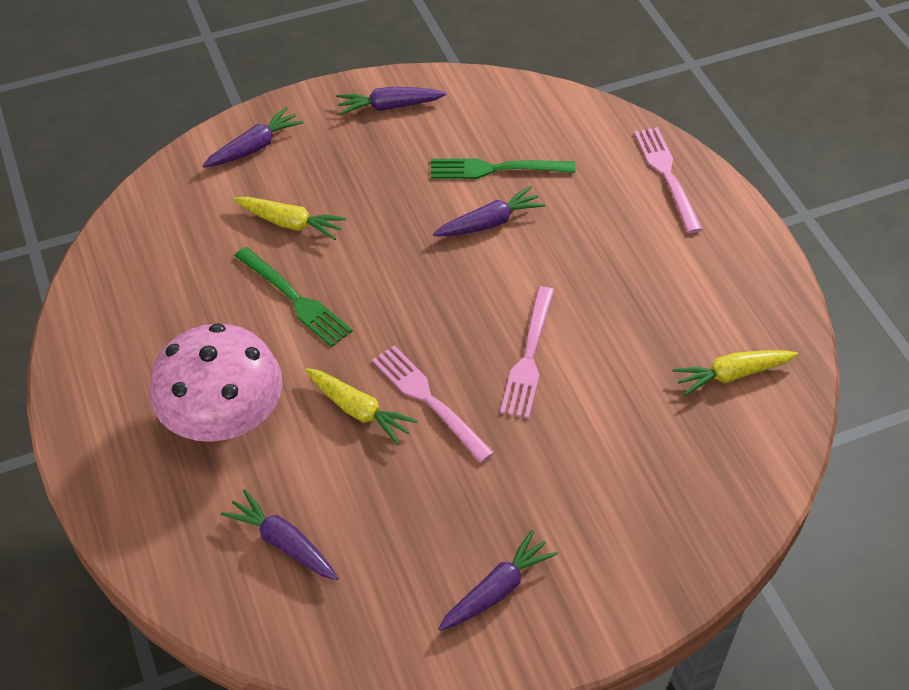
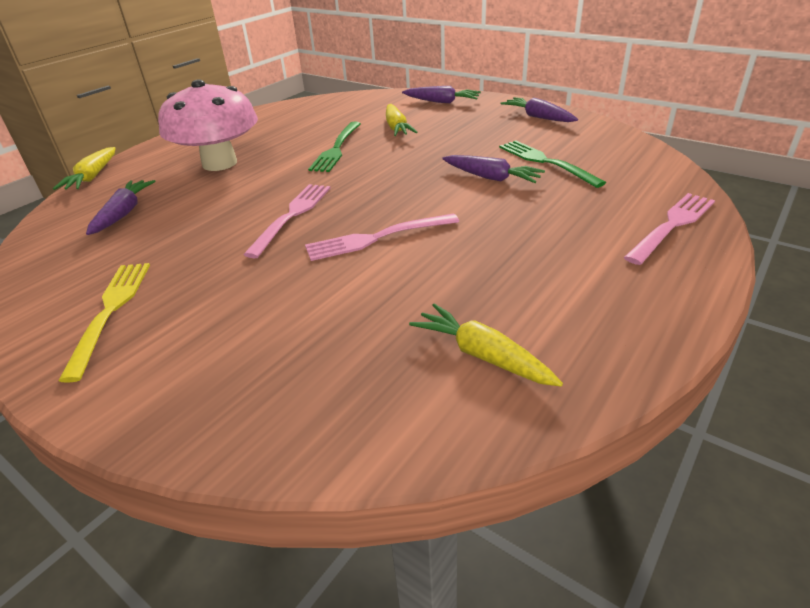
camera: 60 degrees right, 15 degrees down
yellow carrot [305,368,418,445] -> yellow carrot moved to [53,147,116,190]
purple carrot [438,530,558,631] -> yellow fork [58,263,150,383]

